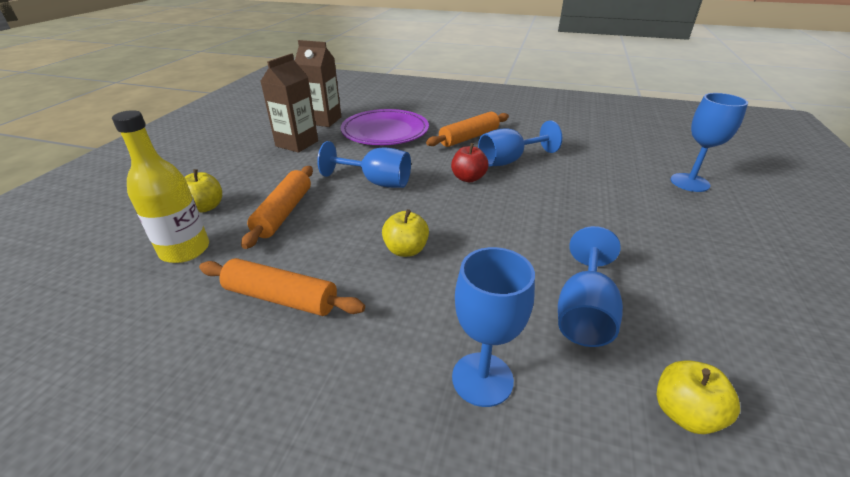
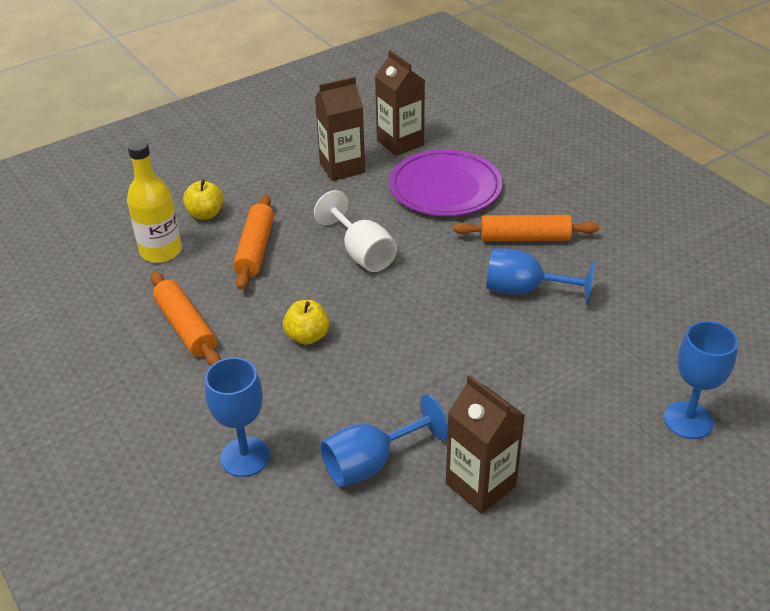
camera: 40 degrees right, 5 degrees up
orange rolling pin [241,166,313,249] -> orange rolling pin turned 45 degrees counterclockwise [233,195,274,290]
blue goblet [317,141,411,188] -> white goblet [314,190,397,272]
red apple [451,143,489,182] -> none
yellow apple [657,360,740,434] -> none
none -> brown carton [446,375,525,514]

